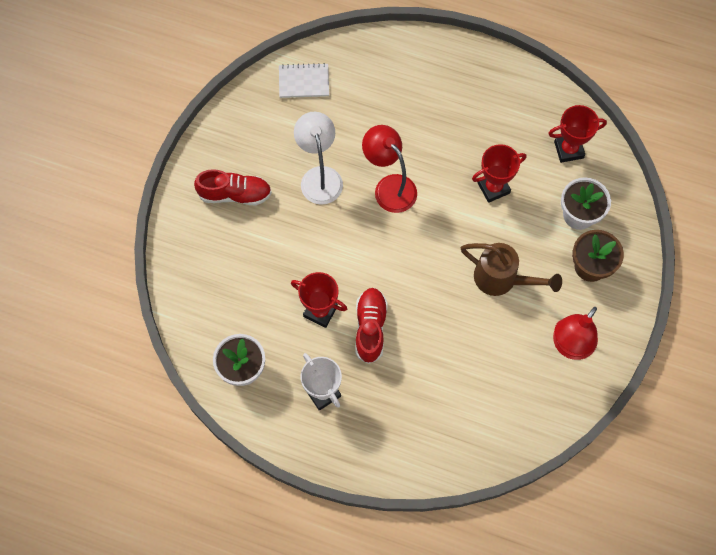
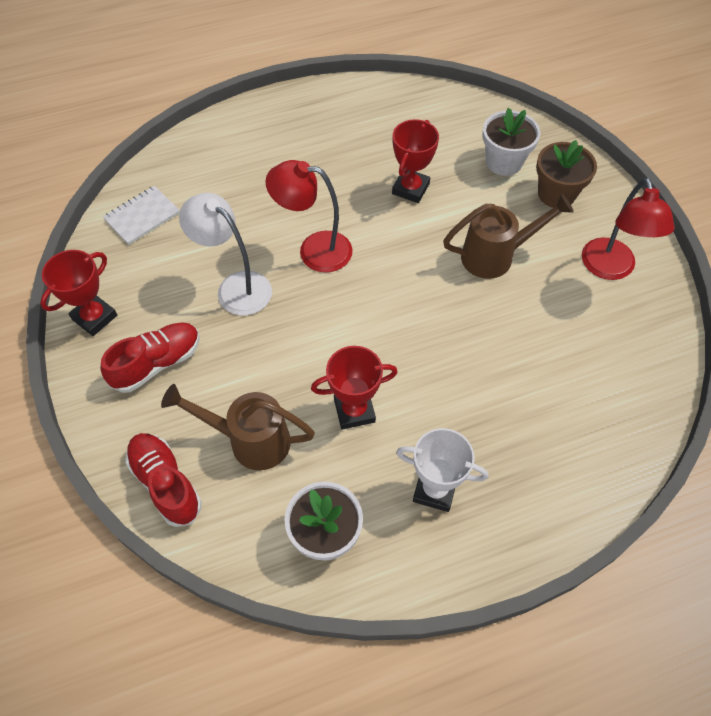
camera: 40 degrees left, 10 degrees down
red shoe [356,288,388,364] -> red shoe moved to [125,433,202,527]
red trophy [548,105,607,163] -> red trophy moved to [40,250,117,336]
none -> brown watering can [161,384,315,470]

